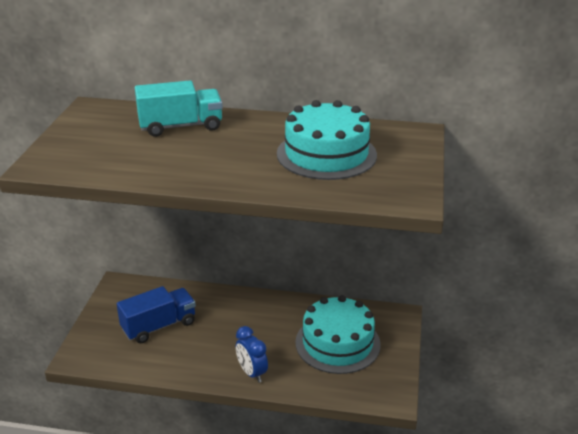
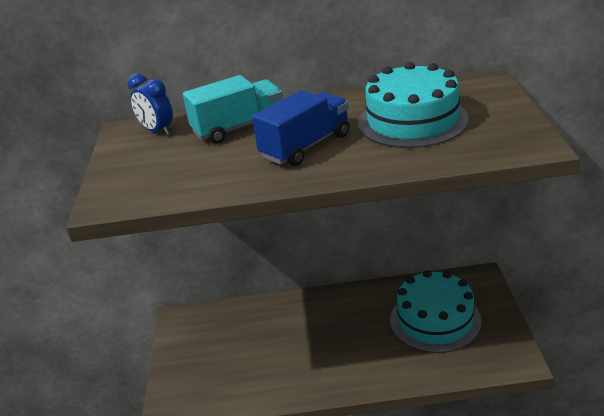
camera: 10 degrees left, 0 degrees up
blue truck [117,286,196,343] -> blue truck moved to [252,90,349,166]
blue clock [236,326,268,383] -> blue clock moved to [128,73,173,136]

